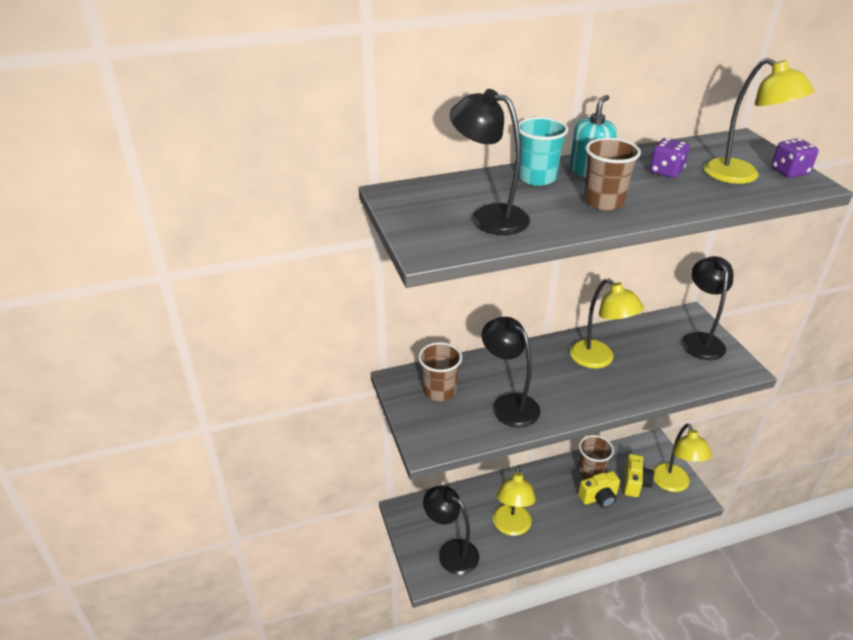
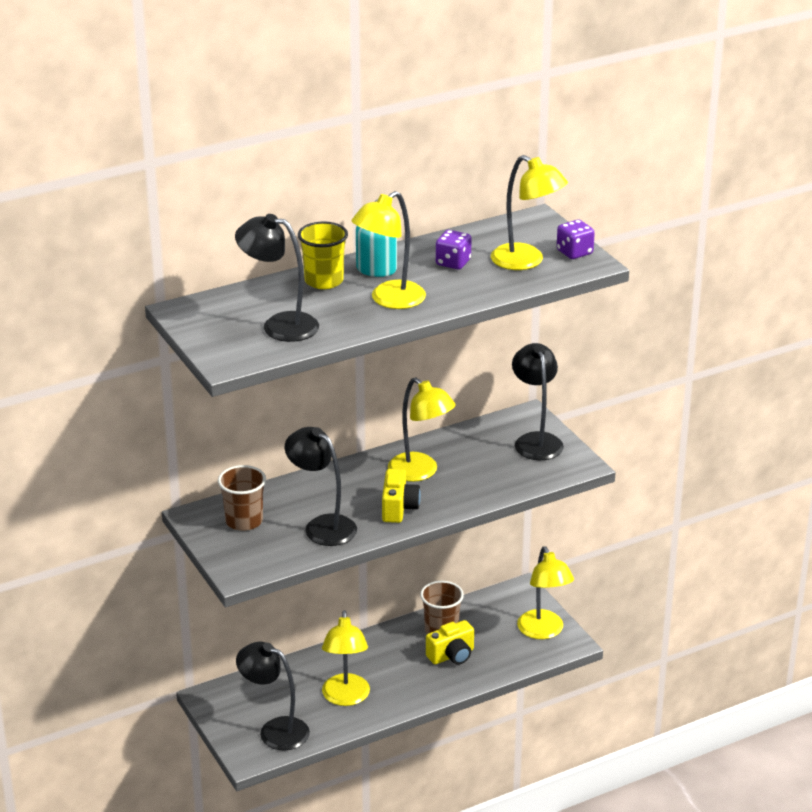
camera: 10 degrees left, 5 degrees down
turquoise cup [518,117,568,186] -> yellow cup [298,222,348,289]
brown cup [584,138,641,210] -> yellow lamp [352,191,426,309]
yellow camera [624,454,654,497] -> yellow camera moved to [382,469,421,523]

